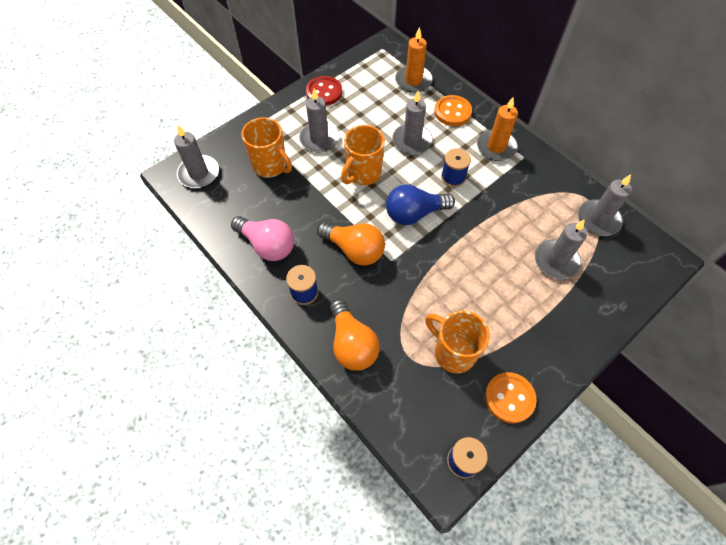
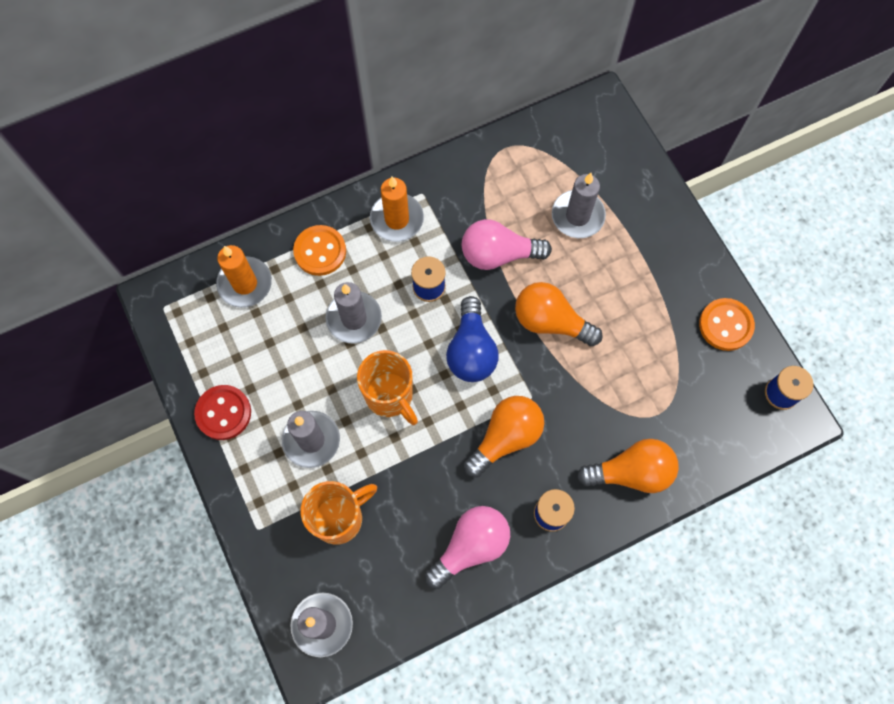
camera: 75 degrees left, 10 degrees up
orange mug [425,311,490,373] -> none
grey candle [578,174,632,236] -> none
none -> pink light bulb [462,219,552,270]
none -> orange light bulb [515,282,603,346]

